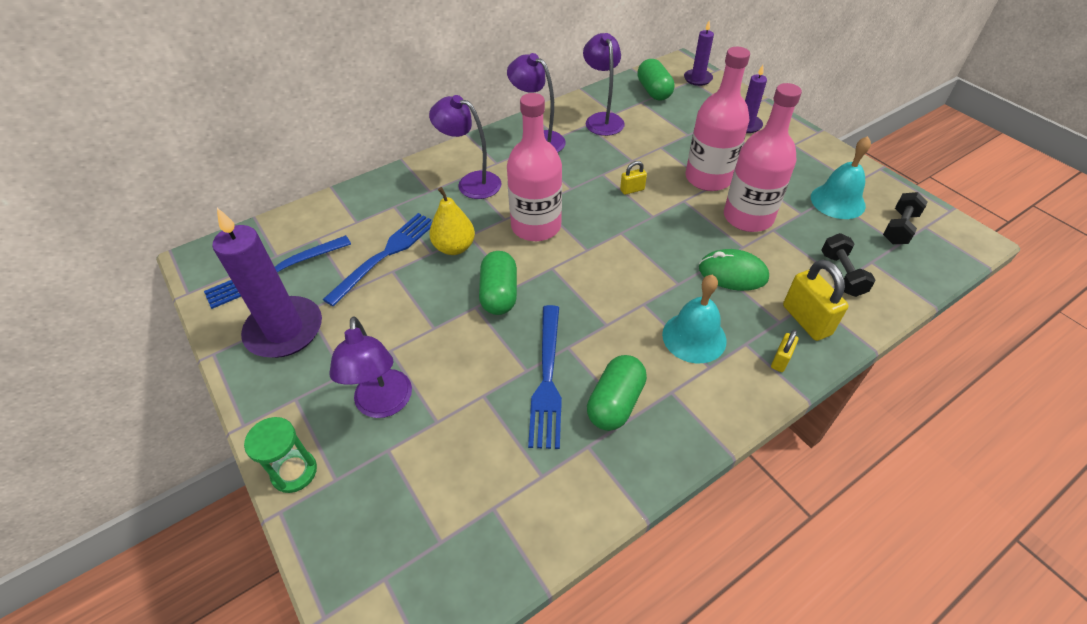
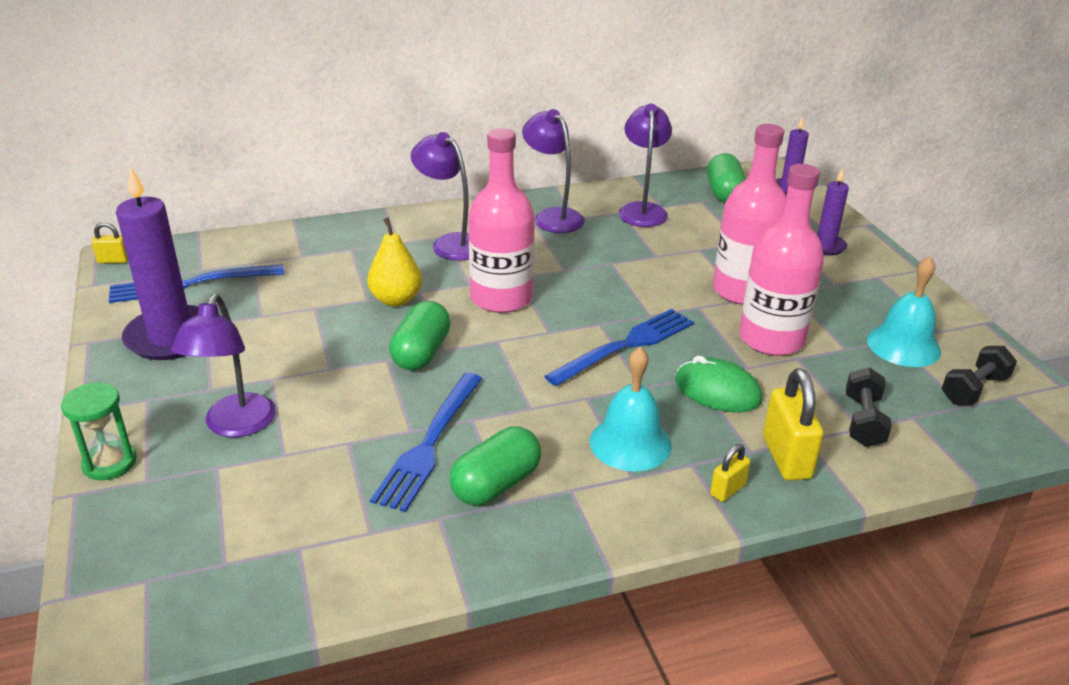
camera: 15 degrees right, 15 degrees down
blue fork [322,213,432,307] -> blue fork moved to [544,309,694,386]
yellow padlock [620,161,647,195] -> yellow padlock moved to [91,222,128,263]

